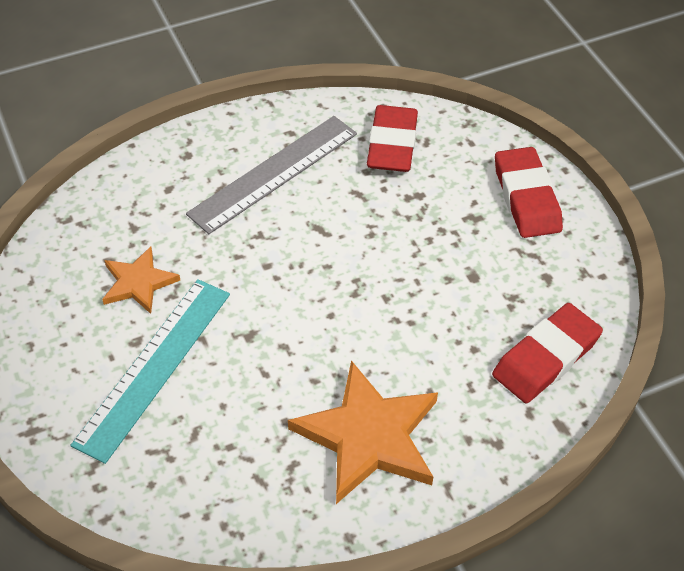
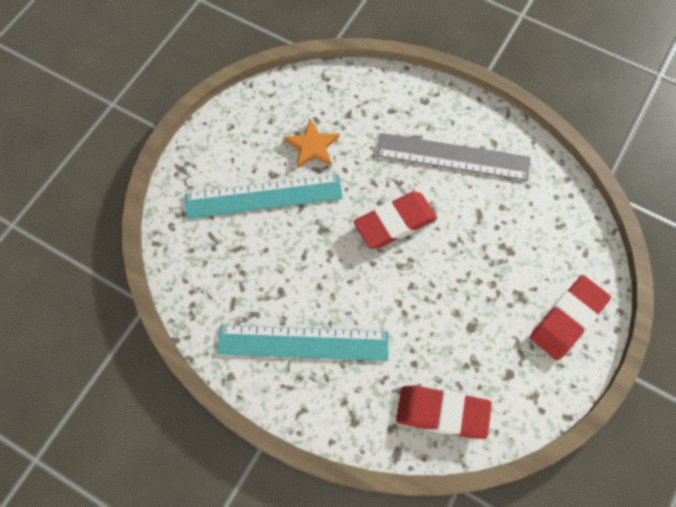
camera: 55 degrees right, 15 degrees up
orange star [288,360,438,504] -> turquoise ruler [217,325,388,361]
red eraser [367,105,418,172] -> red eraser moved to [354,191,437,249]

